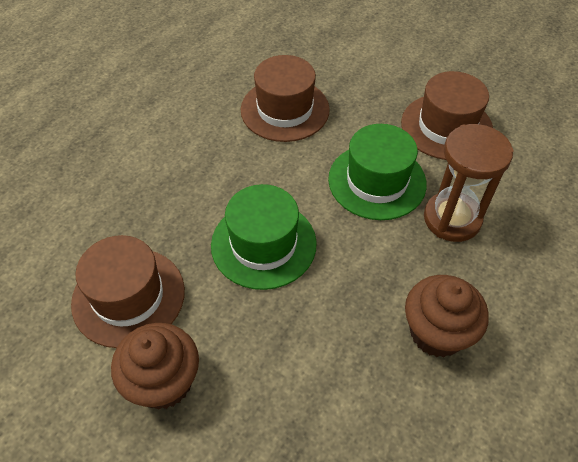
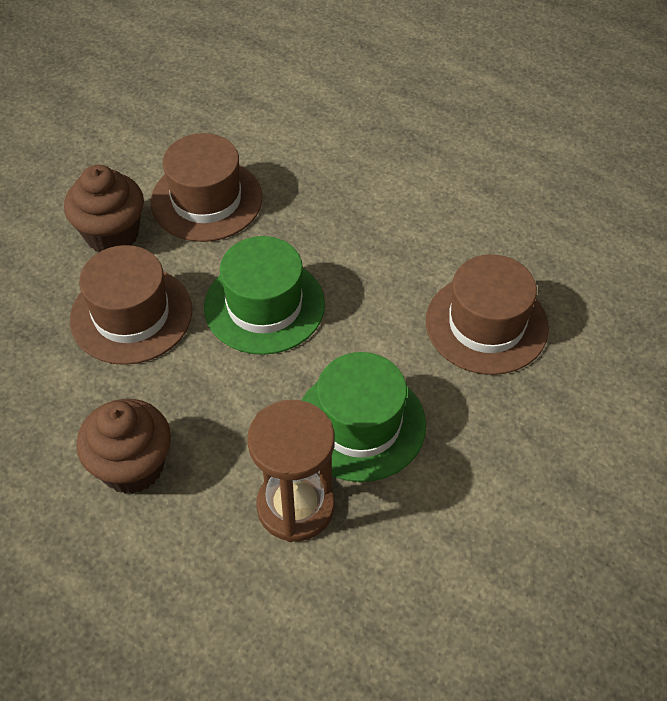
camera: 90 degrees right, 0 degrees up
brown hat [401,71,493,160] -> brown hat moved to [70,245,192,365]

